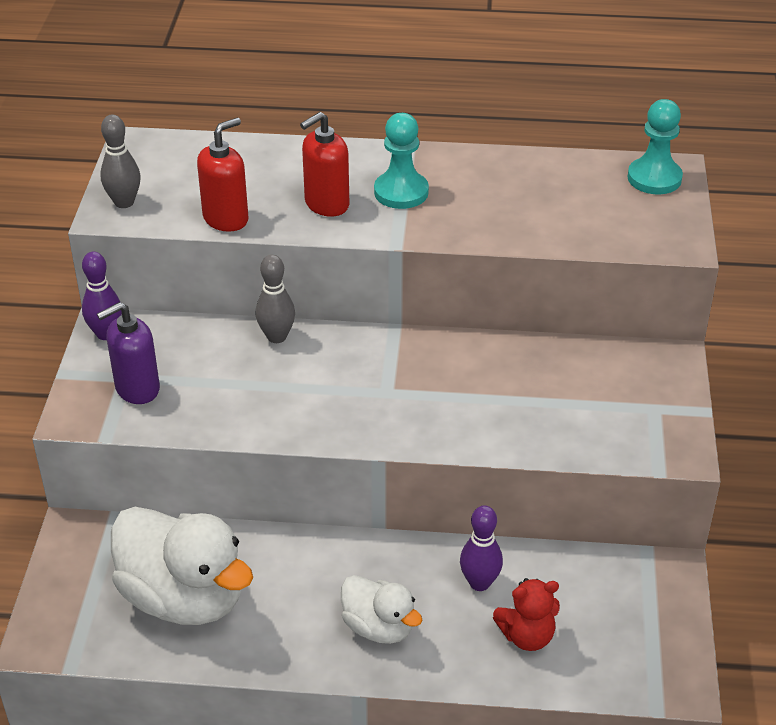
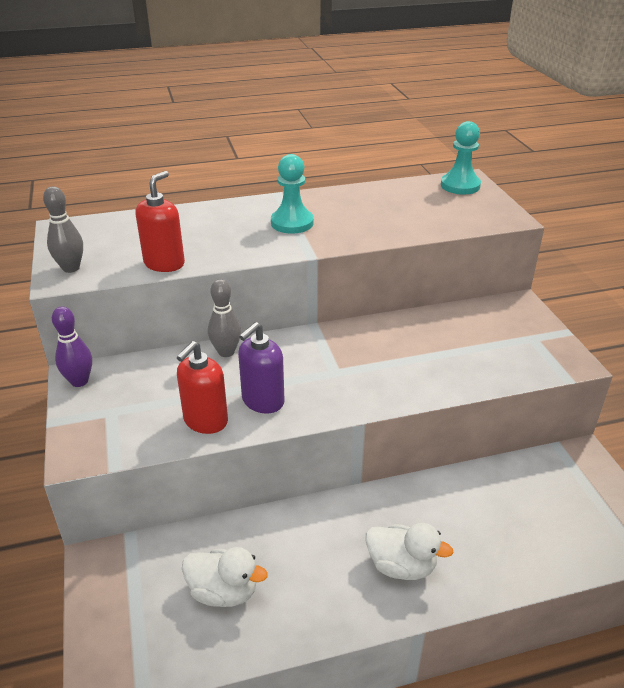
camera: 20 degrees left, 5 degrees down
purple soap dispenser [97,302,160,404] -> purple soap dispenser moved to [238,322,284,413]
white duck [111,507,253,625] -> white duck [182,547,268,607], size x0.55
red soap dispenser [300,112,349,217] -> red soap dispenser moved to [177,341,228,434]
purple bowling pin [460,505,503,591] -> none
red teddy bear [493,578,560,651] -> none

